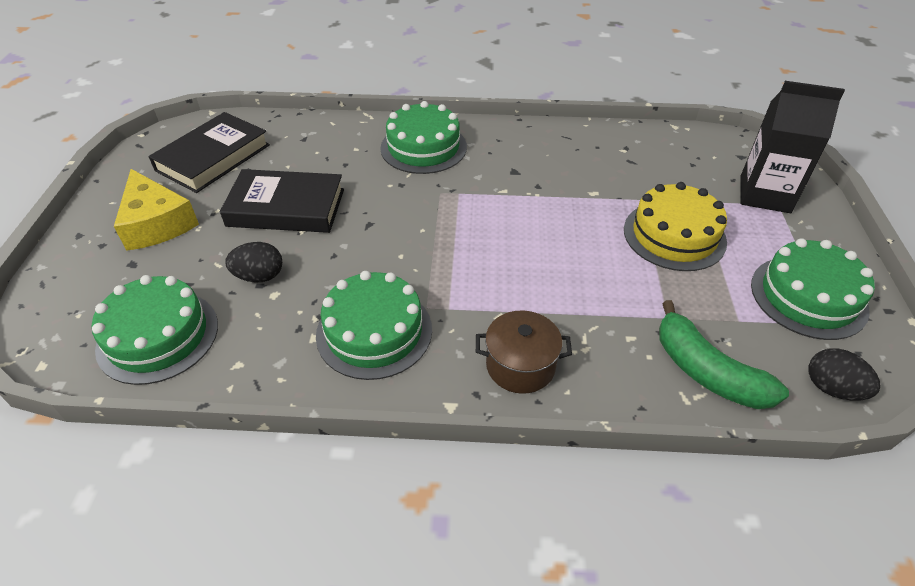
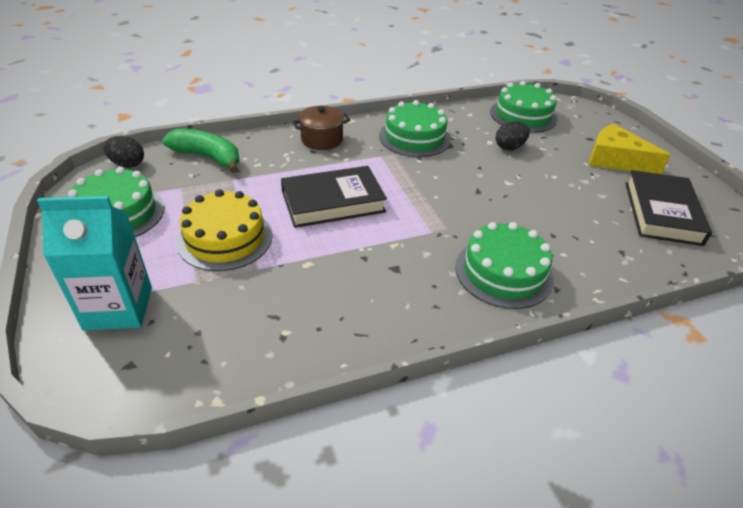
camera: 155 degrees right, 5 degrees down
black book [220,169,344,233] -> black book moved to [281,166,387,228]
black carton [740,81,845,213] -> turquoise carton [37,196,152,331]

